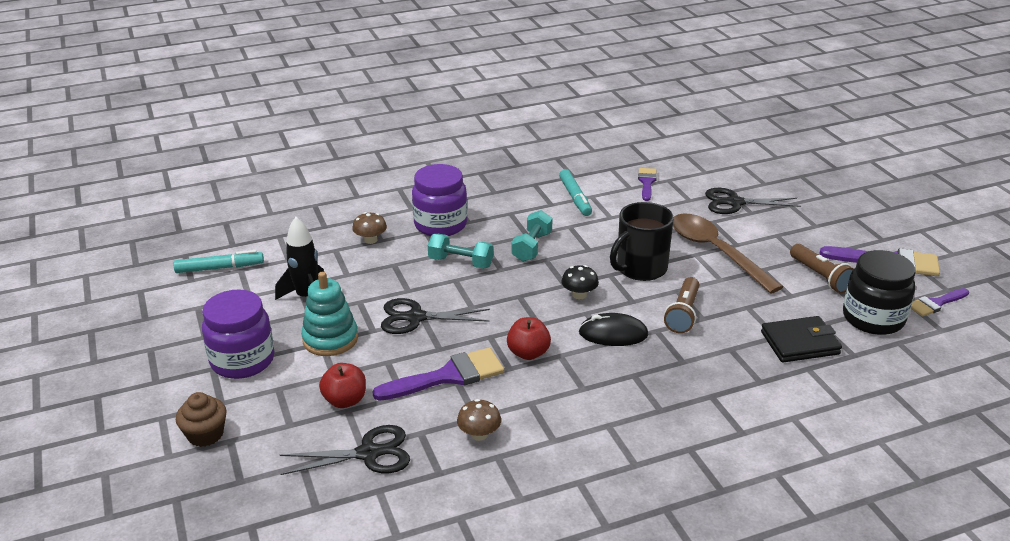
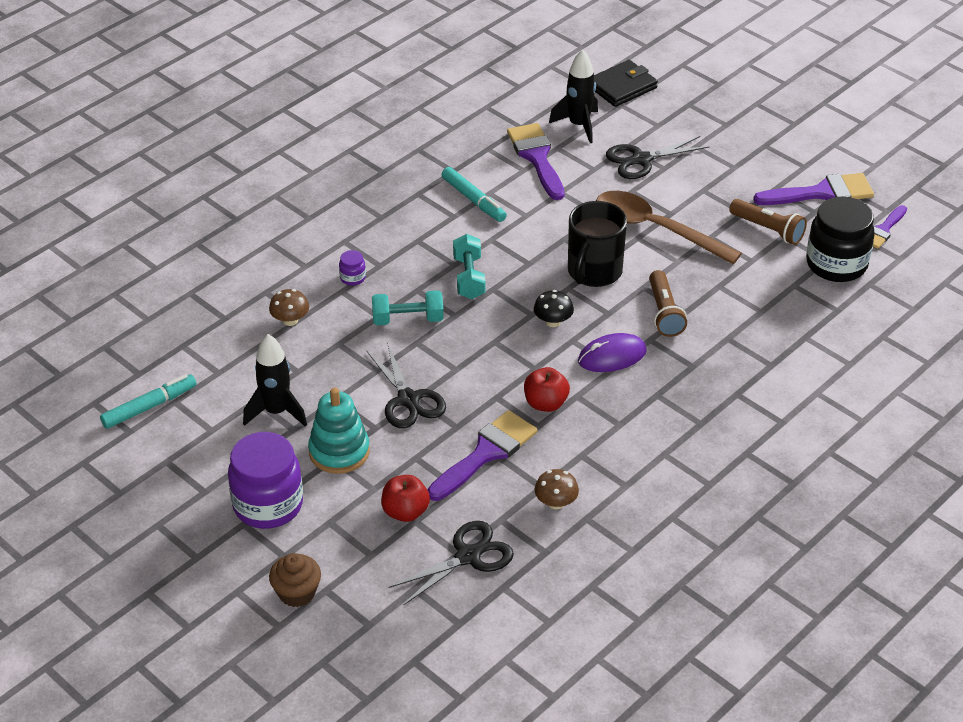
camera: 25 degrees left, 10 degrees up
black scissors [381,298,490,334] -> black scissors turned 90 degrees counterclockwise [366,343,446,428]
purple jar [412,164,468,236] -> purple jar [339,250,366,286], size x0.42
black mouse [579,313,648,346] -> purple mouse [578,333,647,372]
purple brush [638,168,657,201] -> purple brush [507,123,565,200], size x1.66
black wallet [761,316,842,362] -> black wallet moved to [594,60,658,107]
none -> black rocket [549,49,598,143]

